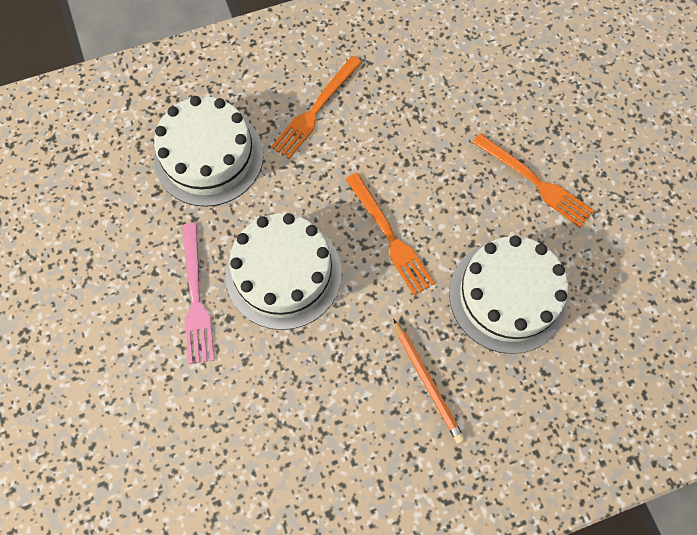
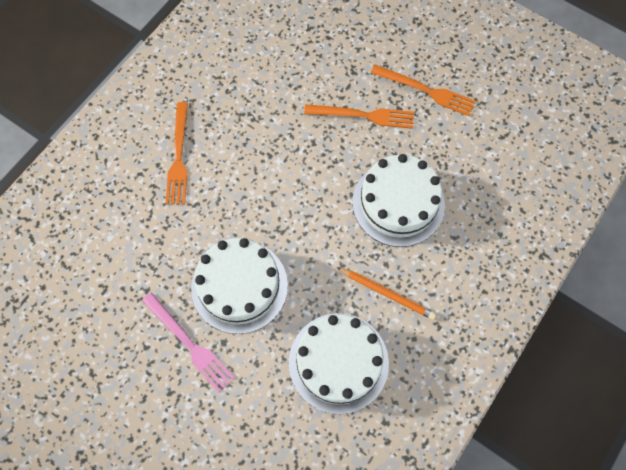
camera: 35 degrees left, 0 degrees up
white cake [154,96,263,207] -> white cake moved to [289,313,389,414]
orange fork [345,173,435,296] -> orange fork moved to [371,65,476,116]

